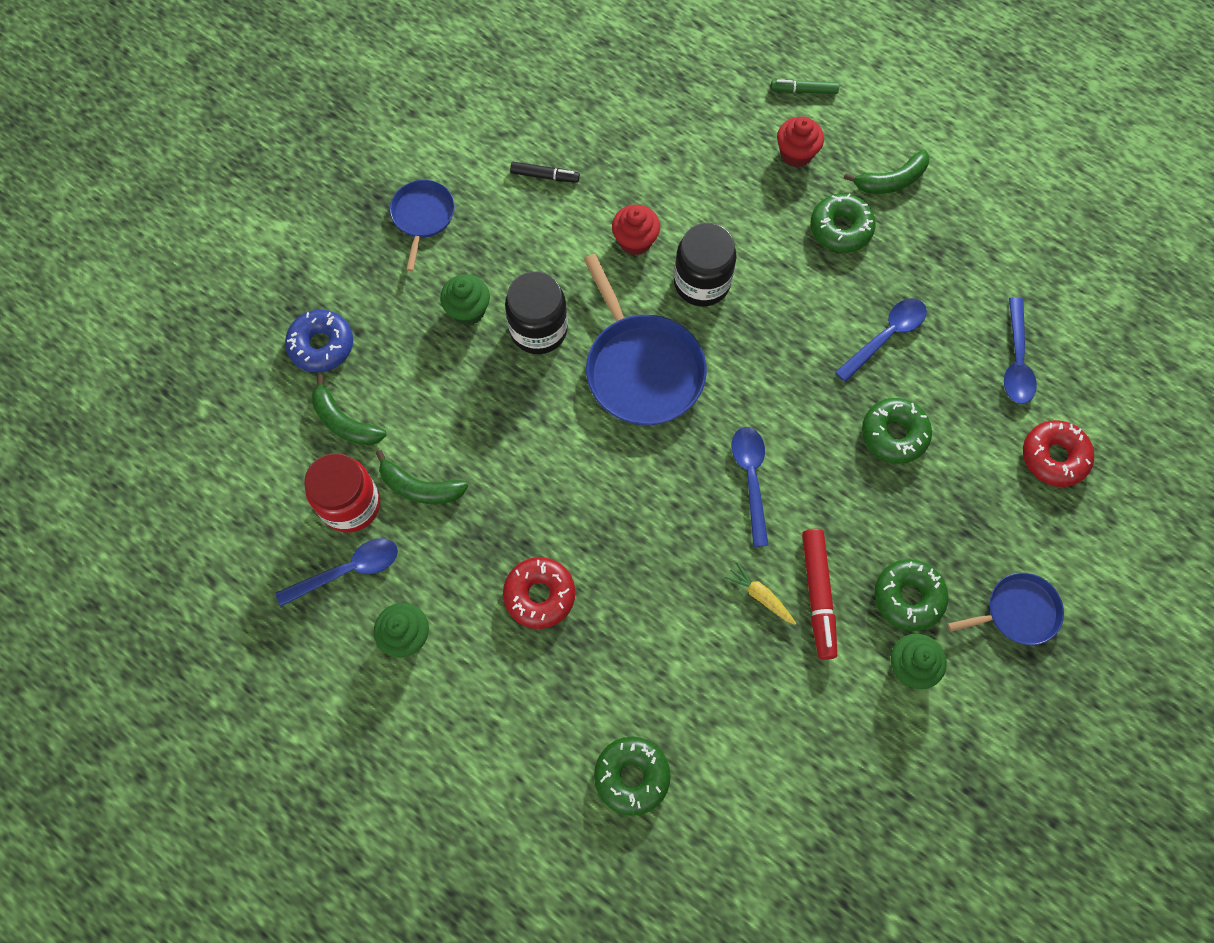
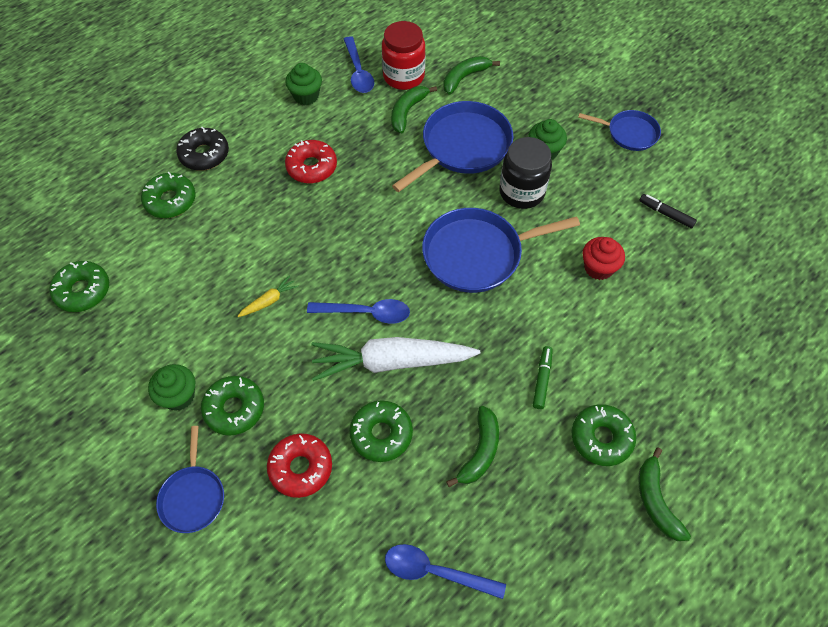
camera: 100 degrees right, 10 degrees down
blue donut [285,310,353,373] -> none
black marker [510,162,580,183] -> black marker turned 105 degrees clockwise [639,194,697,229]
black jar [674,223,737,306] -> none
green marker [771,79,839,94] -> green marker moved to [533,346,553,409]
red cupcake [777,117,824,167] -> none
red marker [802,529,837,660] -> none
blue spoon [835,298,927,382] -> green banana [446,406,499,487]
red donut [1023,420,1094,487] -> red donut moved to [267,433,332,498]
none -> green donut [49,261,109,312]
none -> black donut [176,127,229,171]
none -> white carrot [311,337,480,381]
none -> blue pan [392,101,514,192]

